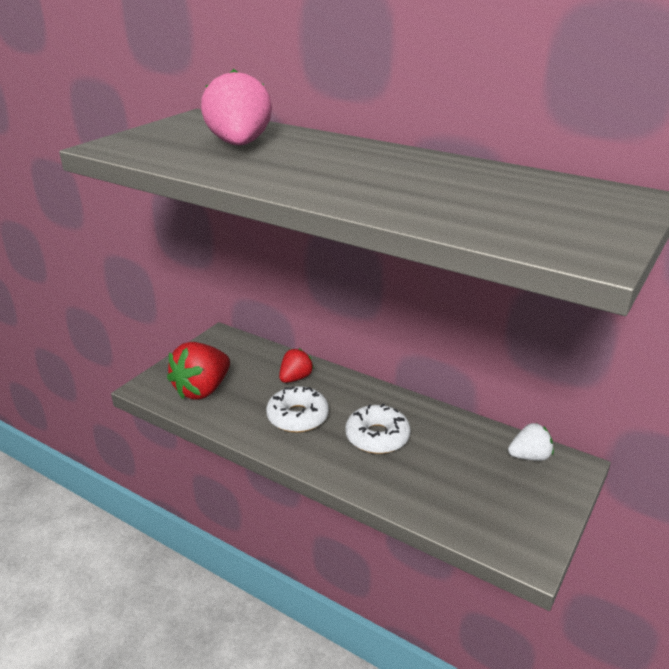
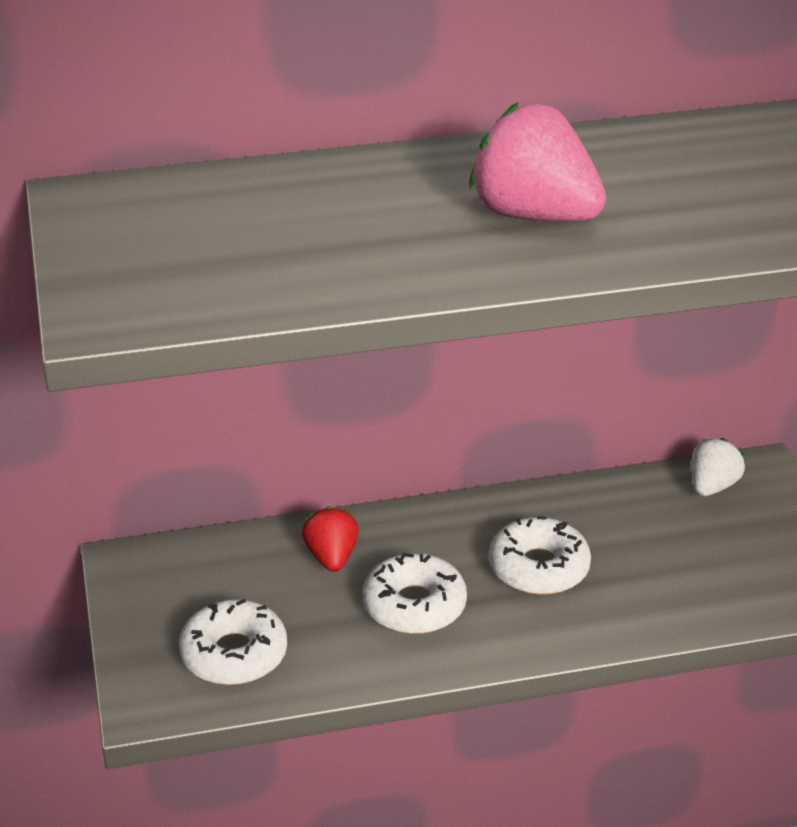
camera: 45 degrees left, 5 degrees up
red strawberry [167,342,230,400] -> white donut [179,599,287,685]
pink strawberry [201,69,272,146] -> pink strawberry moved to [470,102,606,221]

